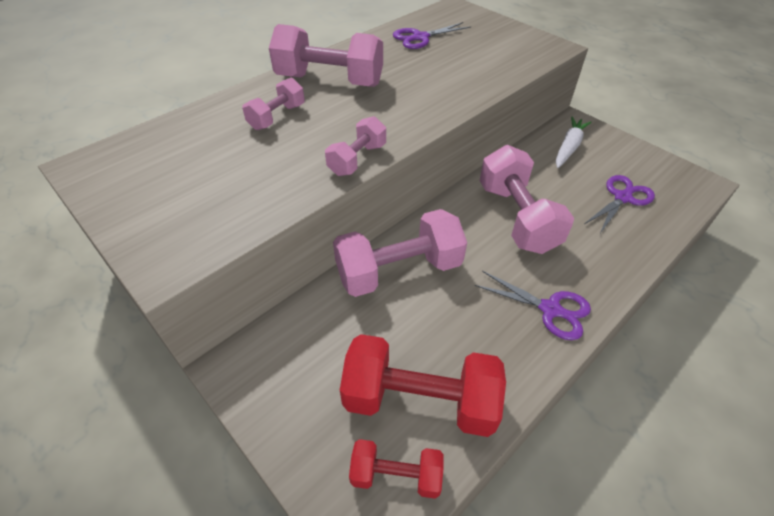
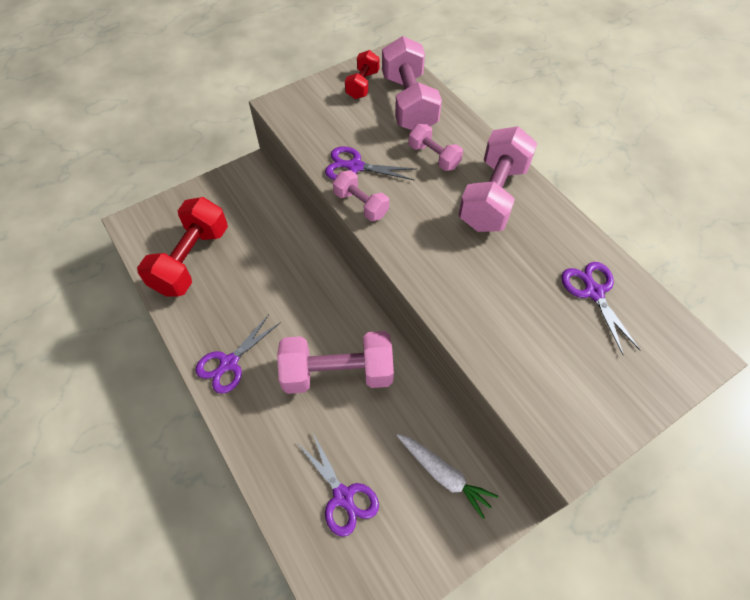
camera: 100 degrees right, 10 degrees up
pink dumbbell [333,209,467,297] -> pink dumbbell moved to [382,36,442,130]
red dumbbell [349,439,444,499] -> red dumbbell moved to [345,50,379,99]
none -> purple scissors [325,146,416,181]

